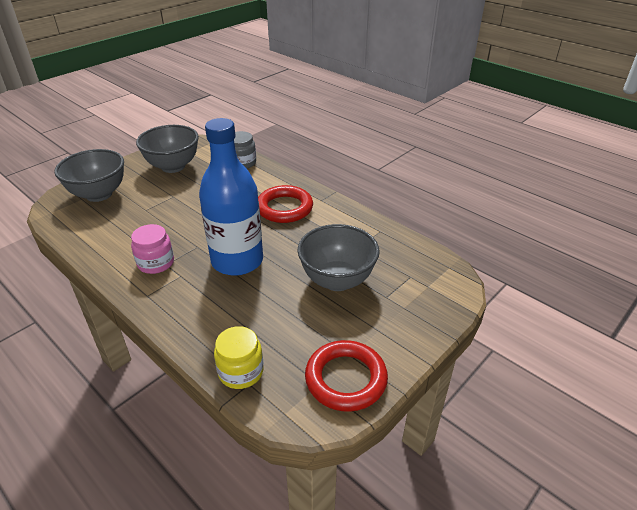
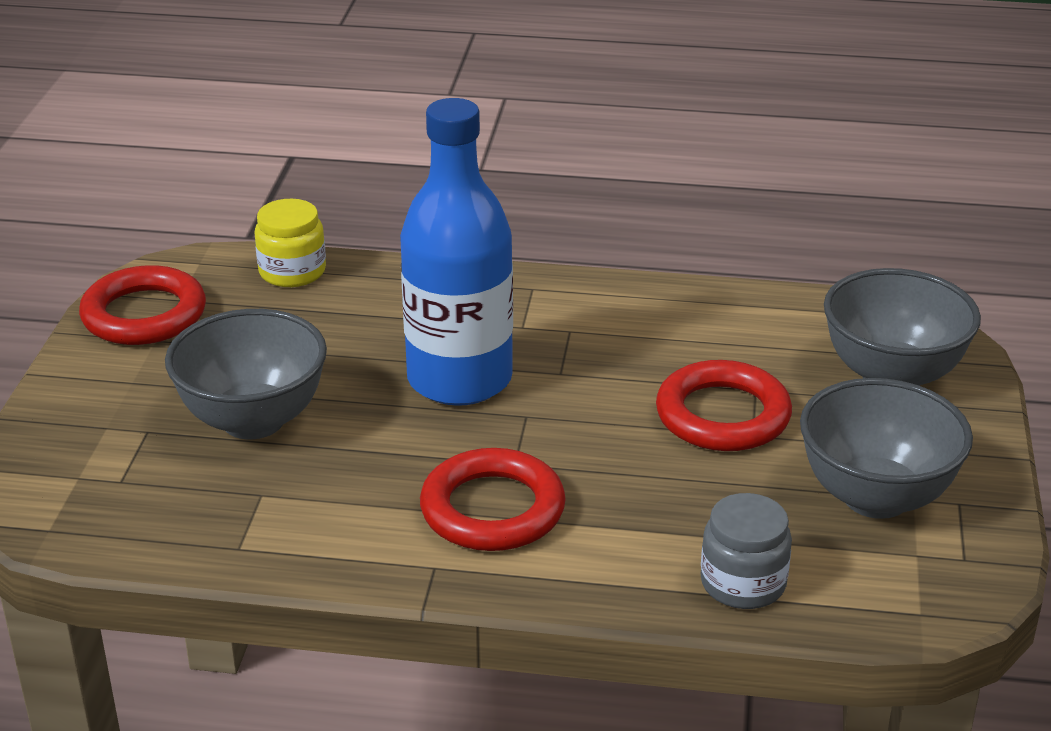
camera: 145 degrees right, 5 degrees down
pink jar [131,224,174,274] -> none
none -> red ring [656,360,792,451]

